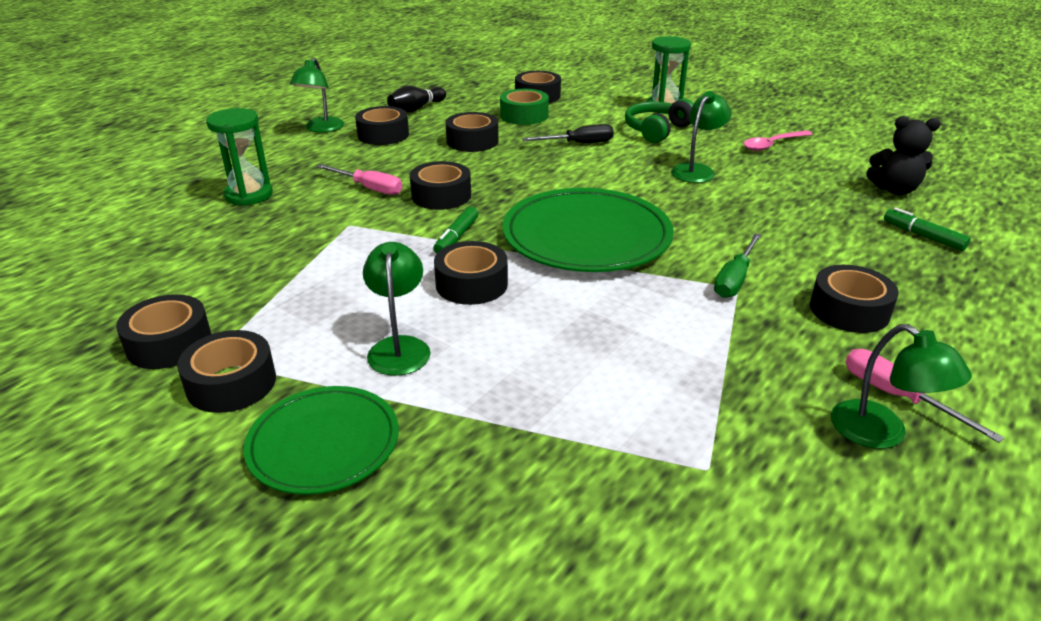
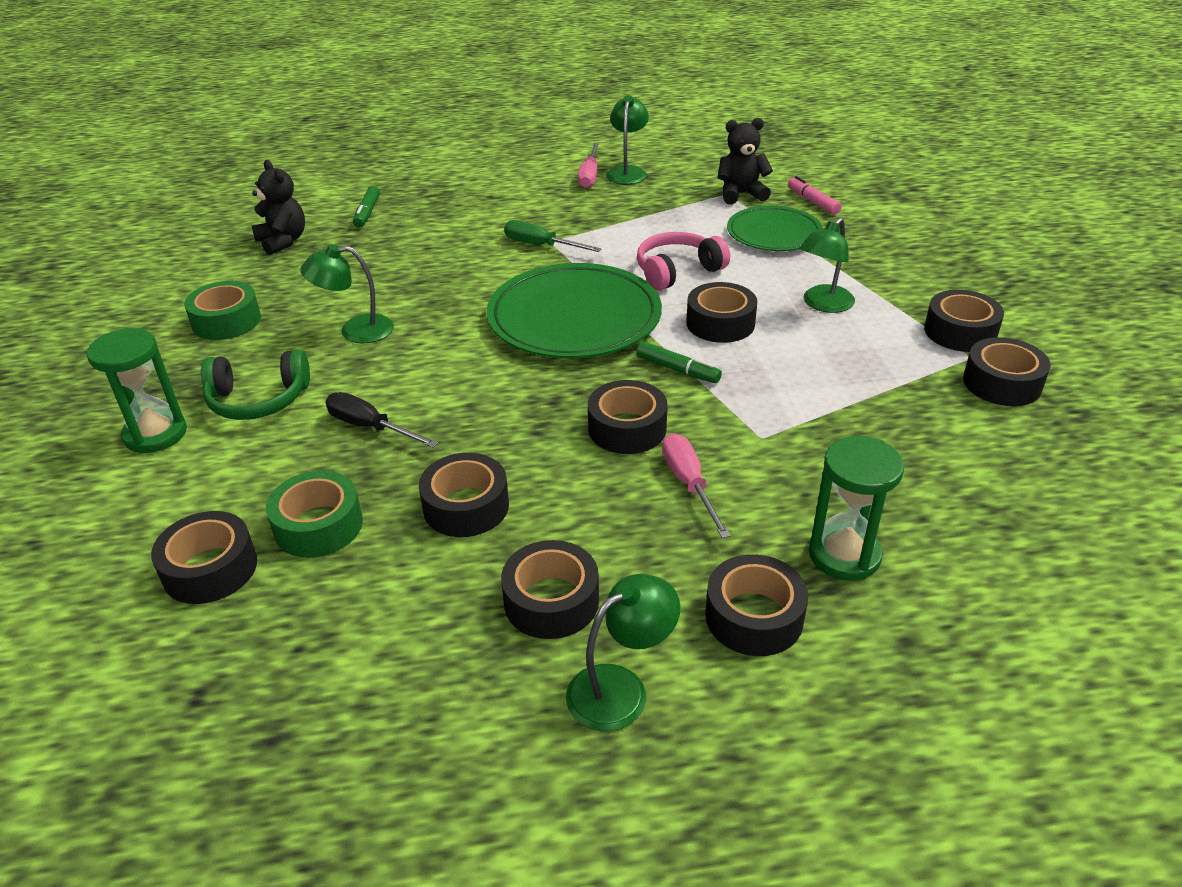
camera: 135 degrees left, 5 degrees up
green plate [244,386,399,495] -> green plate moved to [727,206,823,251]
black bowling pin [387,86,446,112] -> none
green marker [433,207,478,254] -> green marker turned 60 degrees clockwise [636,342,722,383]
green screwdriver [714,233,761,298] -> green screwdriver turned 135 degrees counterclockwise [504,220,601,252]
pink spoon [743,130,813,151] -> green tape [184,281,261,340]
black tape [810,265,899,333] -> black tape moved to [705,554,808,656]
none -> pink headphones [637,232,730,291]
none -> black teddy bear [718,118,773,204]
none -> pink marker [788,176,841,215]

